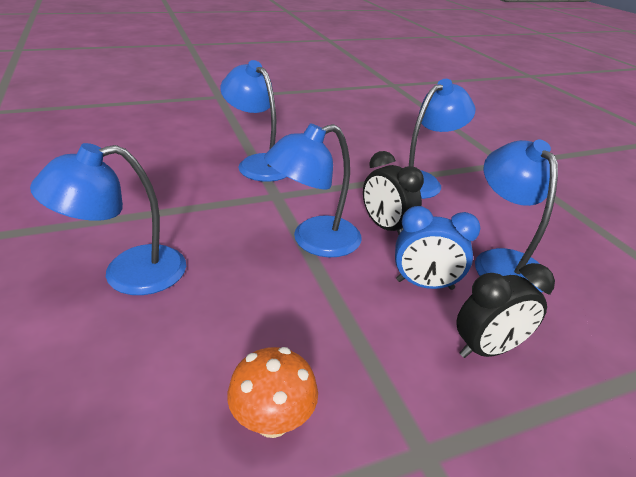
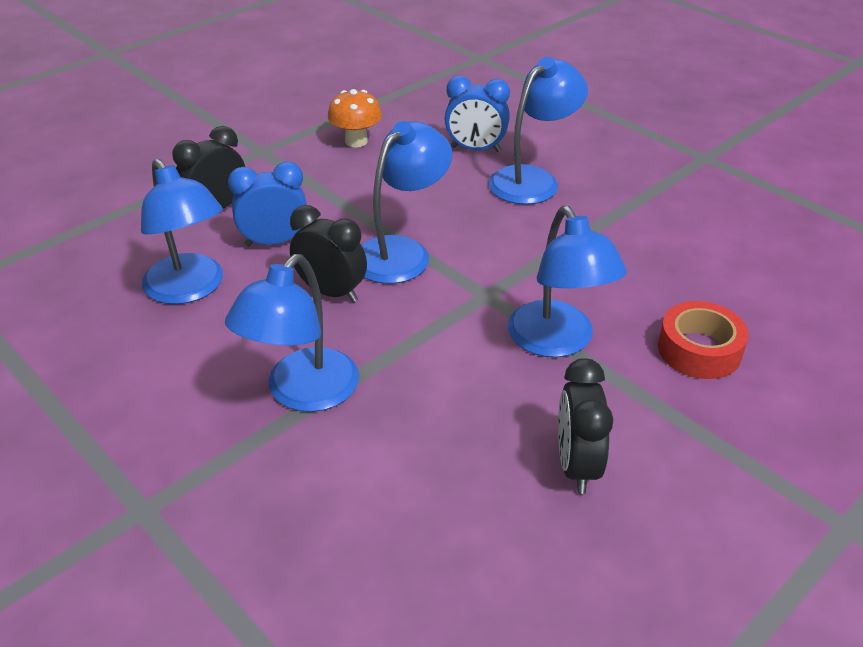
camera: 160 degrees right, 5 degrees up
blue lamp [220,60,287,182] -> blue lamp turned 45 degrees clockwise [508,206,627,357]
none -> blue clock [444,76,510,152]
none -> black clock [558,358,613,494]
none -> red tape [658,301,749,379]

